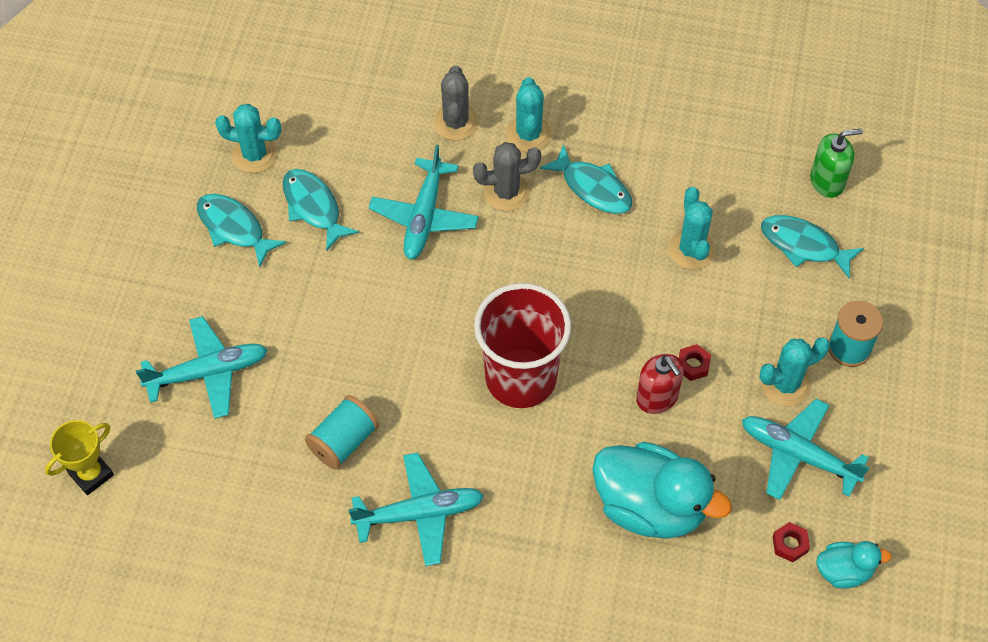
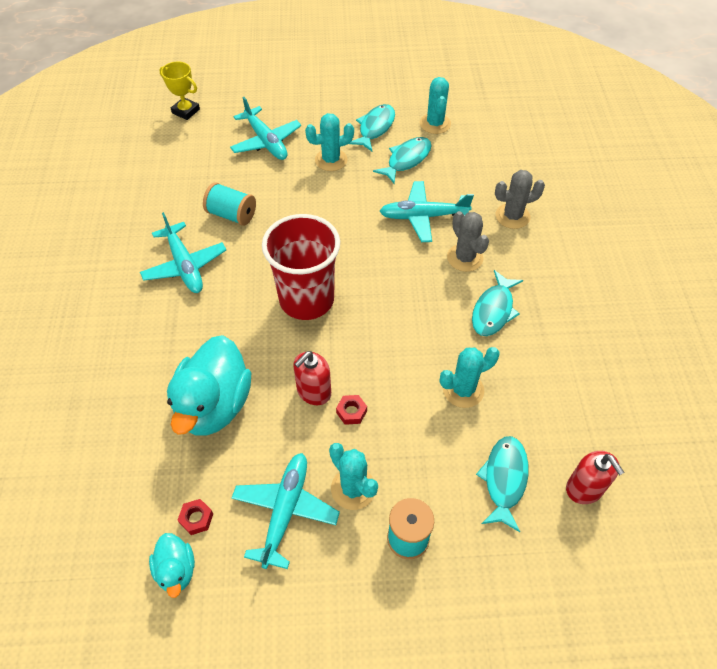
camera: 75 degrees right, 5 degrees down
turquoise cactus [506,77,551,152] -> turquoise cactus moved to [305,113,354,171]
green soap dispenser [810,129,863,198] -> red soap dispenser [566,451,625,504]

